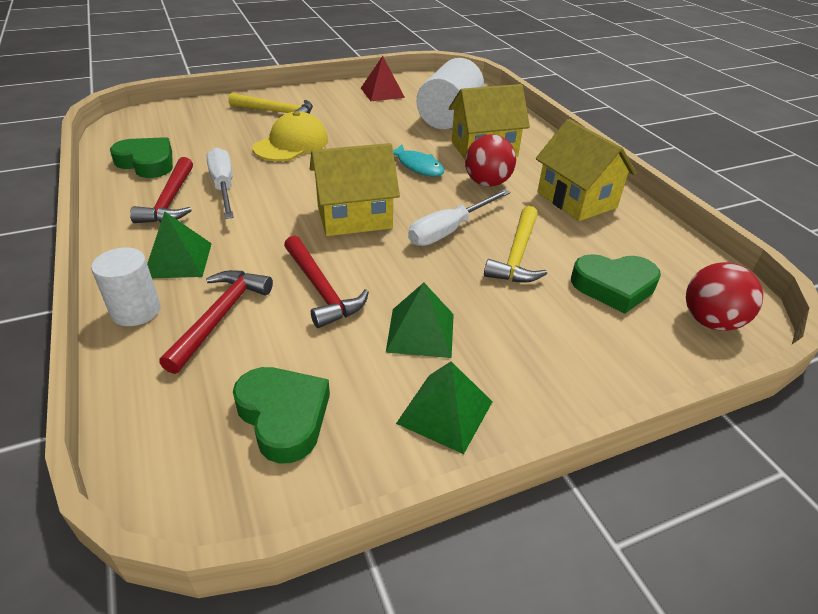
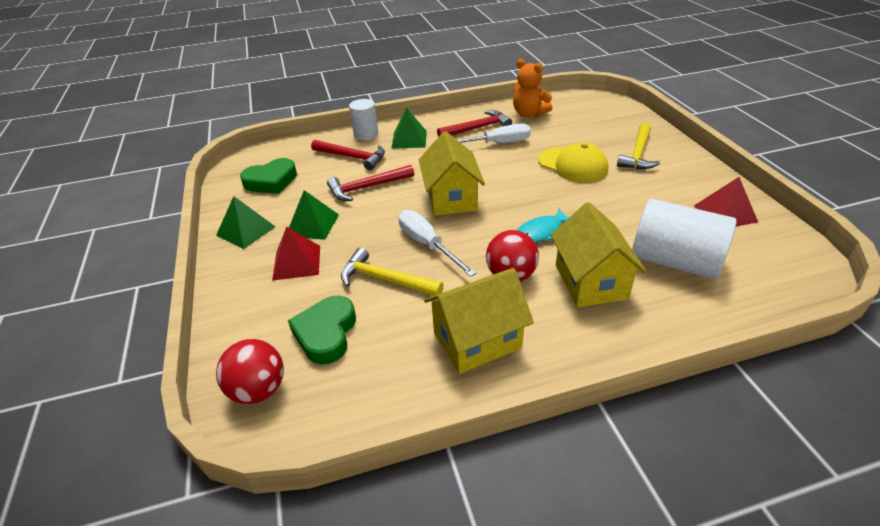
camera: 100 degrees right, 0 degrees up
green heart [110,137,173,178] -> orange teddy bear [513,59,552,117]
red hammer [130,157,193,223] -> red hammer turned 150 degrees clockwise [437,110,512,137]
none -> red pyramid [272,227,320,281]

